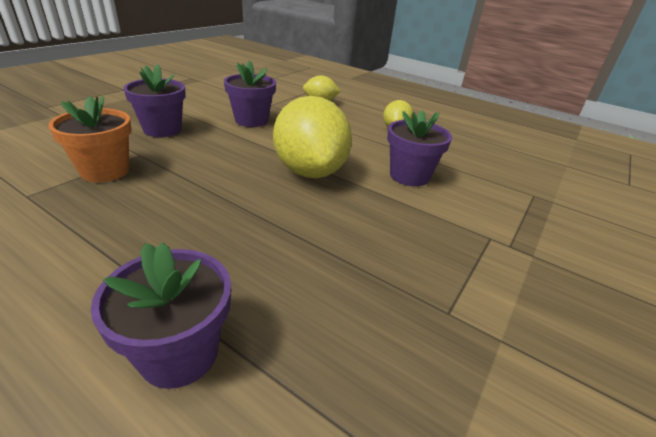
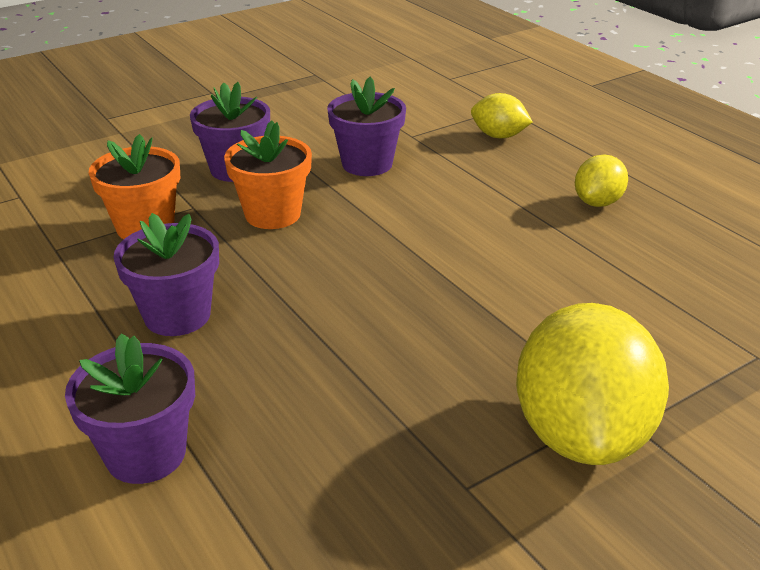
camera: 25 degrees right, 0 degrees up
yellow lemon [273,96,352,178] -> yellow lemon moved to [516,303,669,465]
purple flower pot [387,110,452,186] -> purple flower pot moved to [113,213,219,336]
none -> orange flower pot [224,120,312,229]

